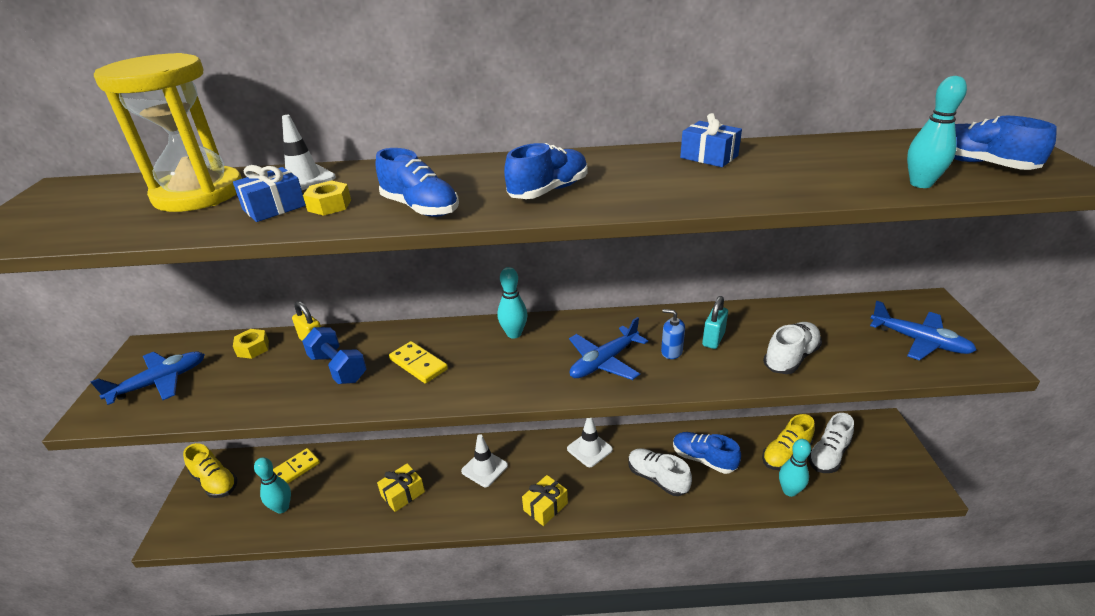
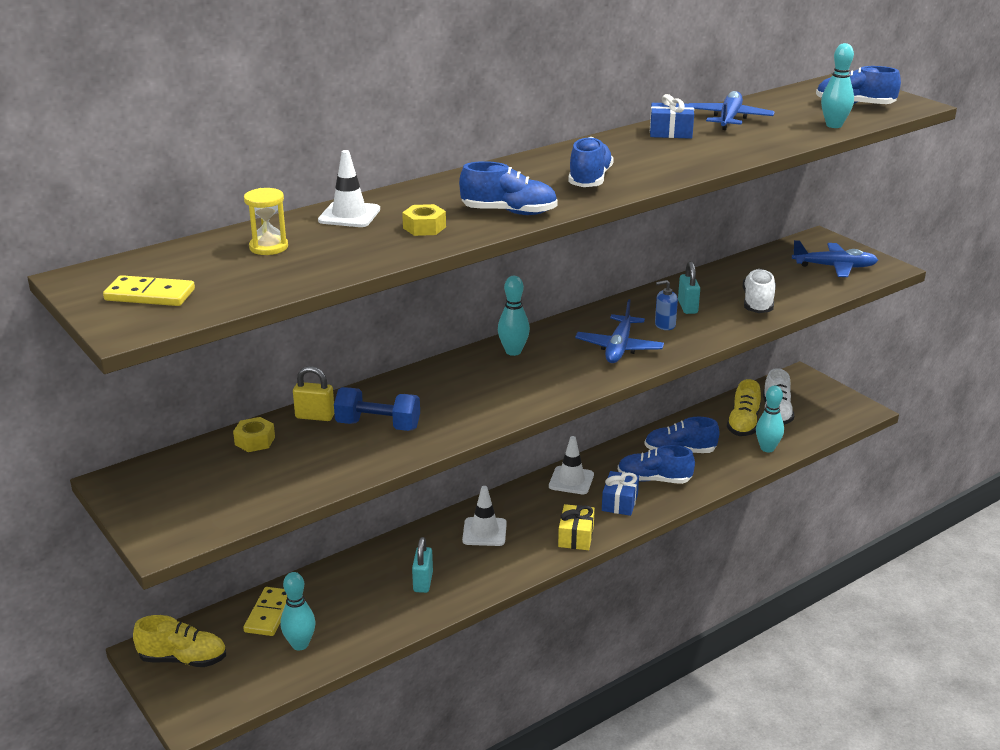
camera: 35 degrees left, 5 degrees down
blue plane [91,352,205,405] -> blue plane moved to [689,91,775,130]
yellow hourglass [94,53,242,212] -> yellow hourglass [244,188,288,255], size x0.42
blue gift [233,165,306,222] -> blue gift moved to [602,471,639,516]
yellow gift [377,463,425,512] -> turquoise padlock [412,537,433,593]
yellow domino [389,341,448,384] -> yellow domino moved to [103,275,195,306]
white shoe [628,448,692,496] -> blue shoe [618,445,695,484]

